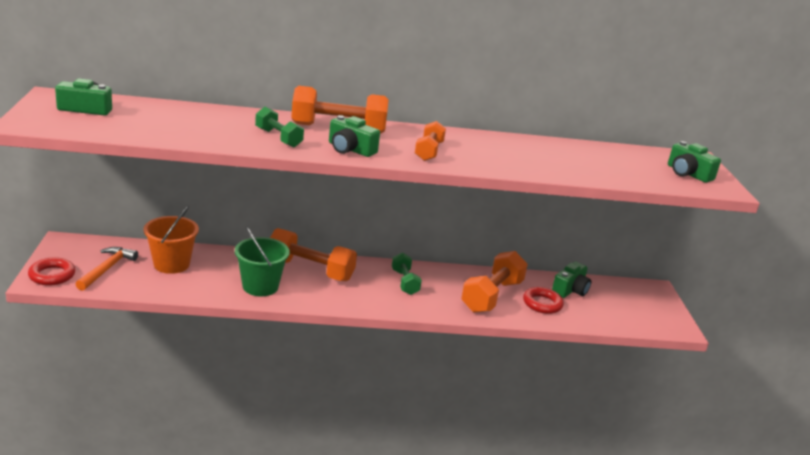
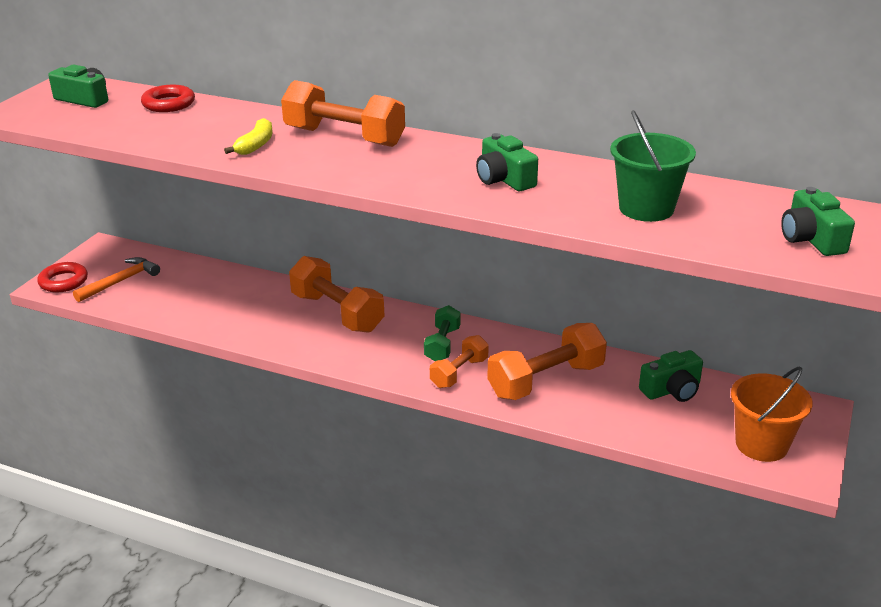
camera: 30 degrees right, 5 degrees up
orange bucket [143,206,199,274] -> orange bucket moved to [731,367,813,462]
green bucket [235,227,290,296] -> green bucket moved to [610,110,696,222]
green dumbbell [255,107,304,147] -> yellow banana [224,118,273,155]
green camera [329,115,380,157] -> green camera moved to [476,133,538,191]
orange dumbbell [415,121,446,161] -> orange dumbbell moved to [430,335,489,388]
red ring [523,287,564,314] -> red ring moved to [141,85,195,112]

